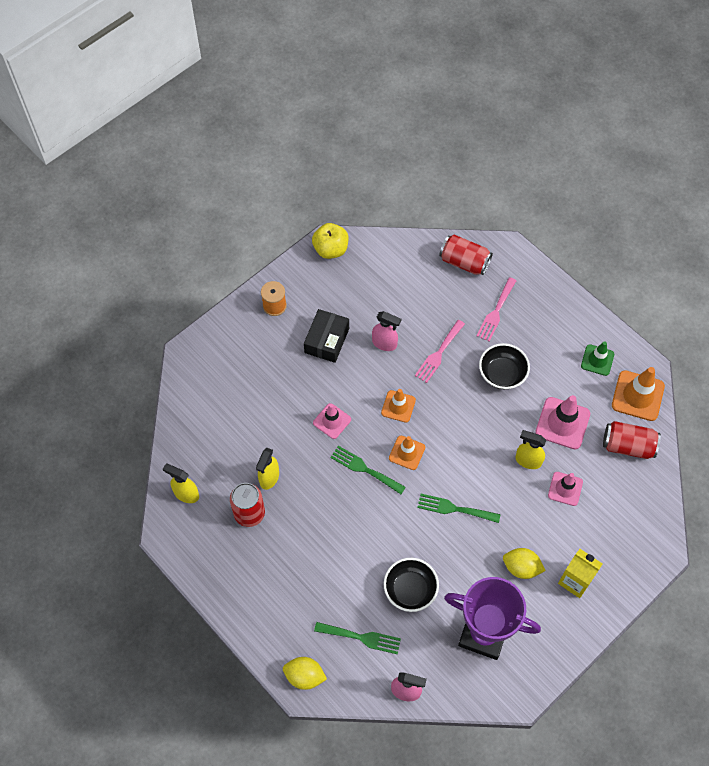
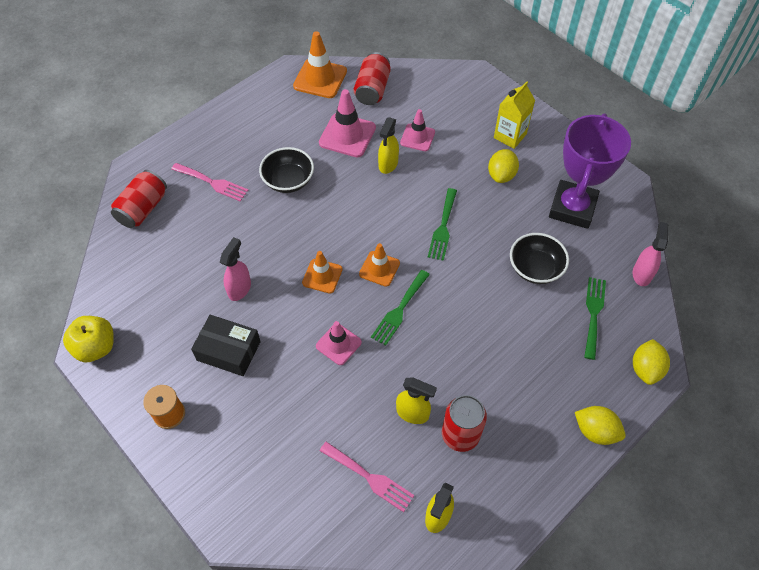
camera: 90 degrees left, 5 degrees down
pink fork [415,320,465,383] -> pink fork moved to [320,442,414,512]
green traffic cone [581,341,614,376] -> none
none -> yellow lemon [575,406,626,445]

